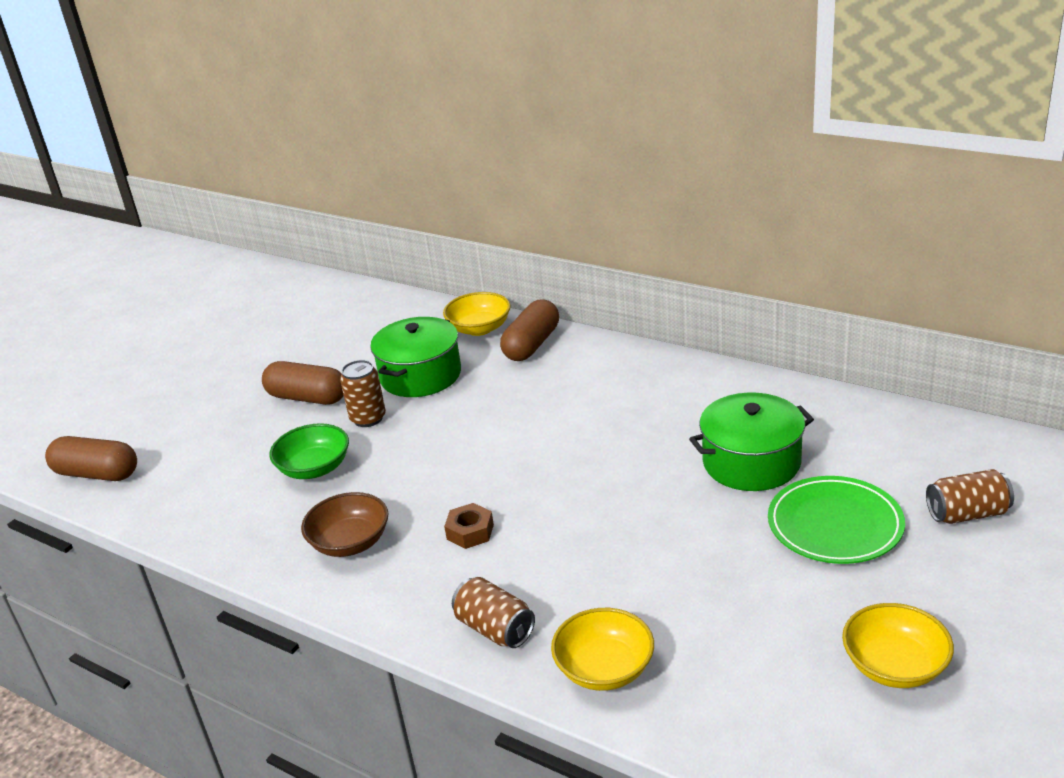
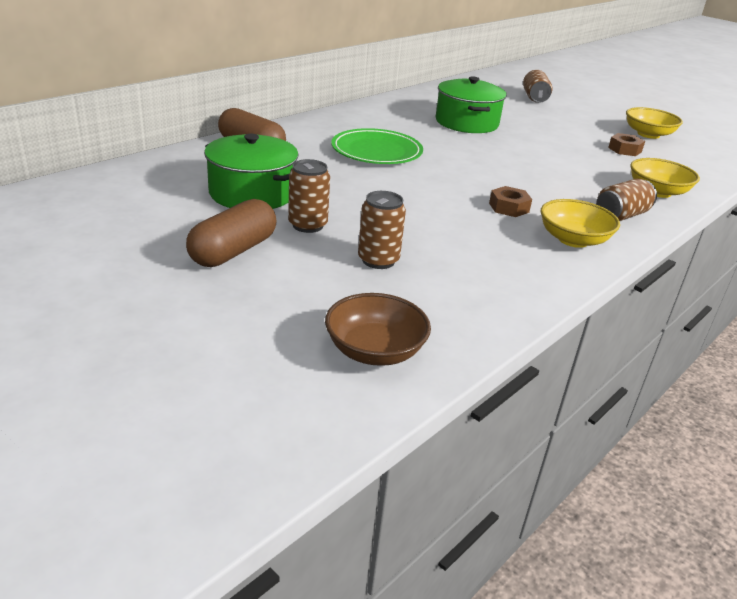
camera: 85 degrees left, 0 degrees up
brown capsule [45,436,137,481] -> none
green bowl [269,423,349,479] -> brown can [358,191,406,269]
brown bowl [301,492,389,557] -> brown bowl moved to [325,293,431,366]
yellow bowl [443,292,511,336] -> yellow bowl moved to [540,199,620,248]
green plate [768,476,905,564] -> green plate moved to [331,128,423,164]
none -> brown nut [608,133,645,156]

